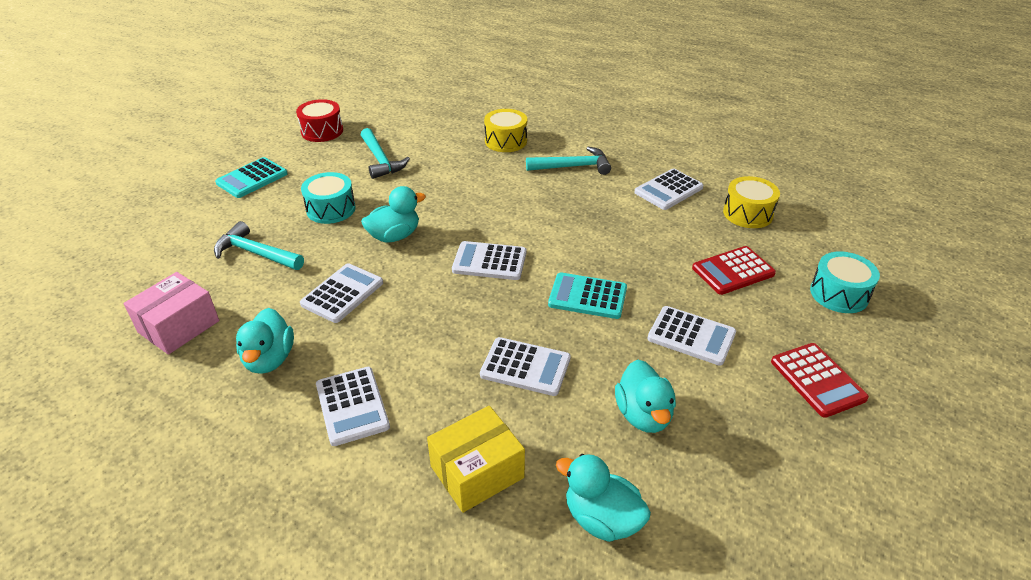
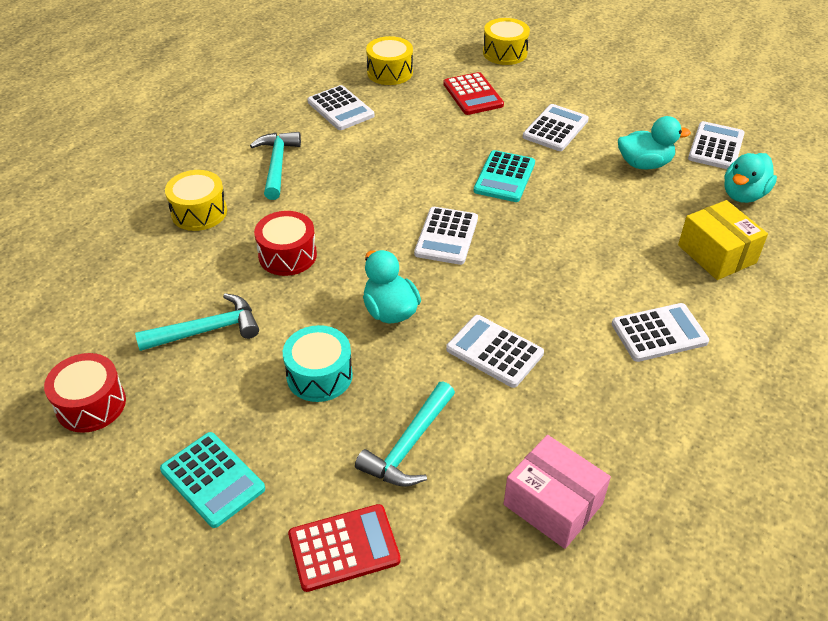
camera: 85 degrees left, 5 degrees up
turquoise duck [236,308,294,374] -> none
white calculator [480,337,571,396] -> white calculator moved to [688,121,745,169]
red calculator [771,343,869,418] -> red calculator moved to [288,504,401,592]
turquoise drum [810,251,880,313] -> yellow drum [483,18,530,65]
none -> red drum [254,211,317,276]

